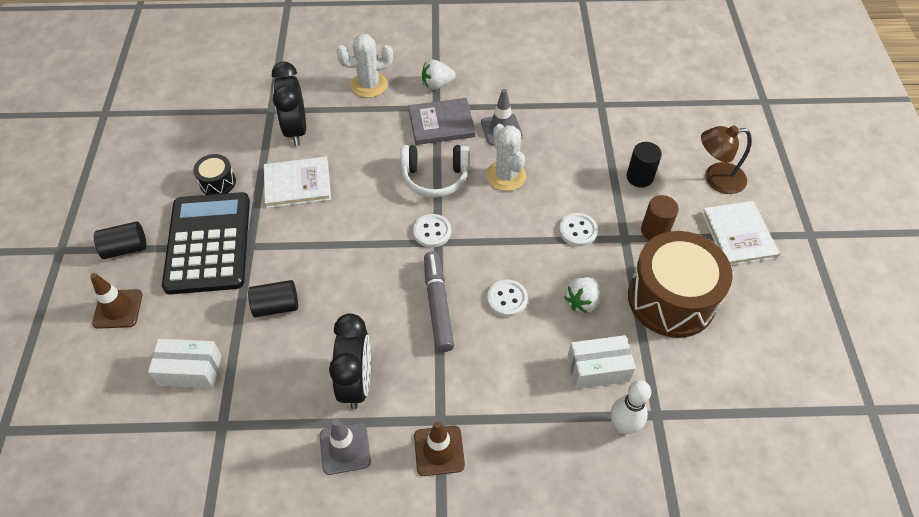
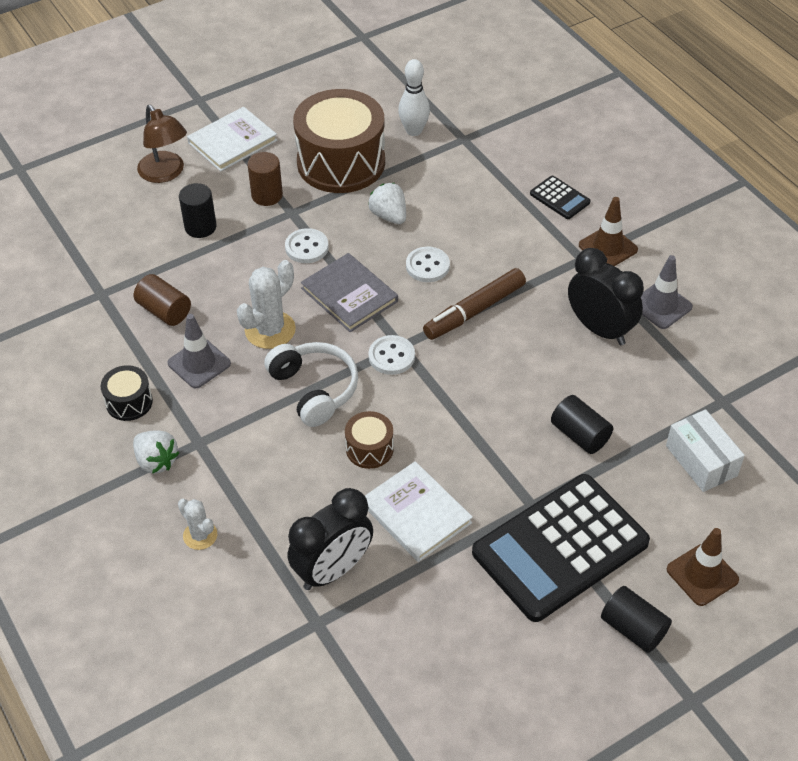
camera: 120 degrees left, 5 degrees down
black drum [193,154,236,195] -> black drum moved to [101,365,153,421]
black clock [329,313,371,409] -> black clock turned 75 degrees clockwise [568,248,644,345]
white cactus [336,34,393,98] -> white cactus [178,499,217,550], size x0.60
grey book [408,98,475,145] -> grey book moved to [301,253,398,332]
grey marker [424,252,454,352] -> brown marker [423,268,526,340]
white strawberry [564,277,601,313] -> white strawberry turned 135 degrees counterclockwise [368,183,406,224]
white box [567,335,636,389] -> none
white bowling pin [611,380,651,434] -> white bowling pin moved to [398,59,430,136]
none -> brown cylinder [134,274,191,326]
none -> brown drum [345,411,394,469]
none -> black calculator [530,176,591,219]

